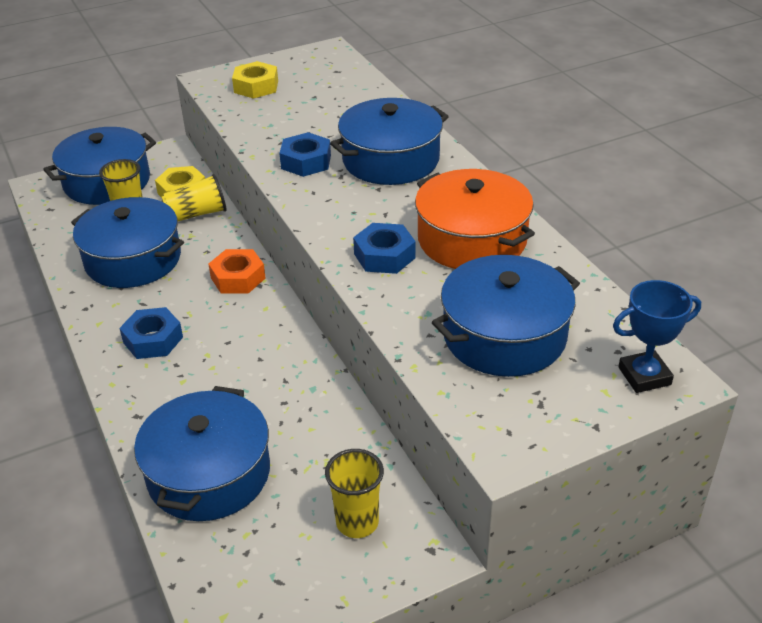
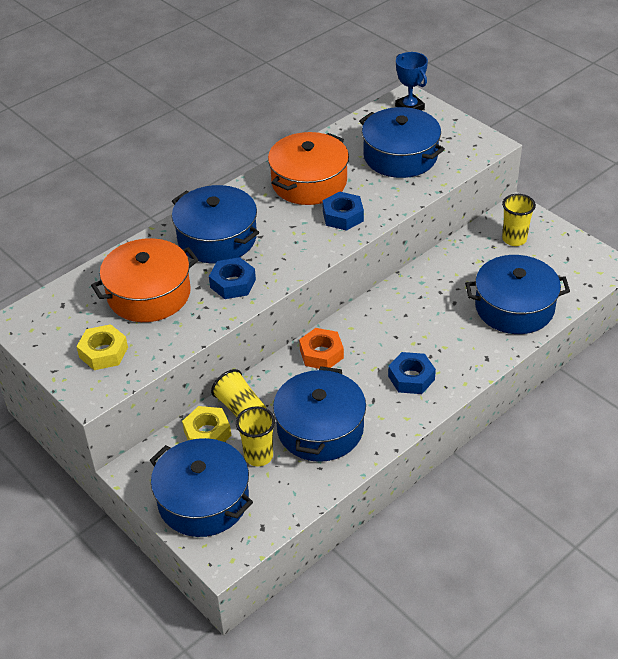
camera: 105 degrees left, 5 degrees up
none -> orange pot [91,238,199,322]

